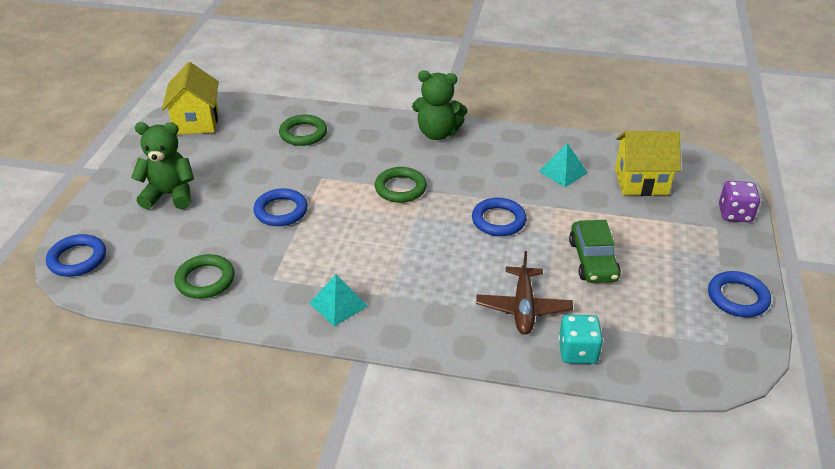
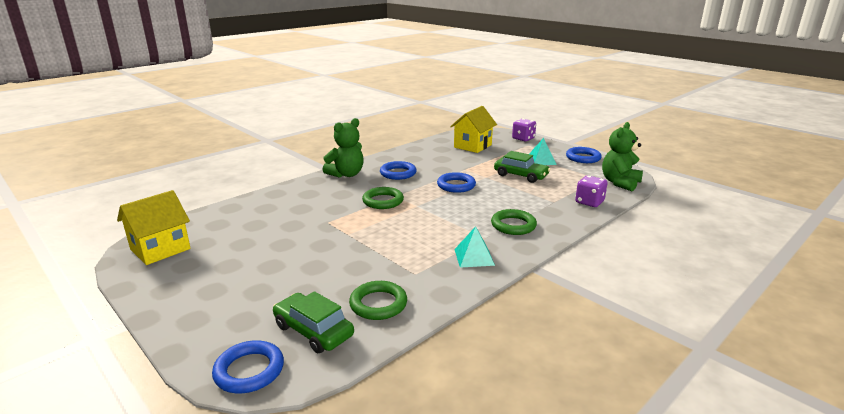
camera: 55 degrees left, 15 degrees down
green teddy bear [131,122,194,209] -> green teddy bear moved to [602,122,643,191]
yellow house [162,62,219,135] -> yellow house turned 75 degrees counterclockwise [117,190,191,265]
blue ring [253,188,308,226] -> blue ring moved to [380,161,416,180]
green ring [279,115,327,146] -> green ring moved to [491,209,537,235]
brown plane [476,251,573,335] -> none
turquoise pyramid [538,143,588,187] -> turquoise pyramid moved to [529,138,557,165]
turquoise dice [558,315,603,364] -> purple dice [575,175,608,207]
none -> green car [273,291,354,353]

